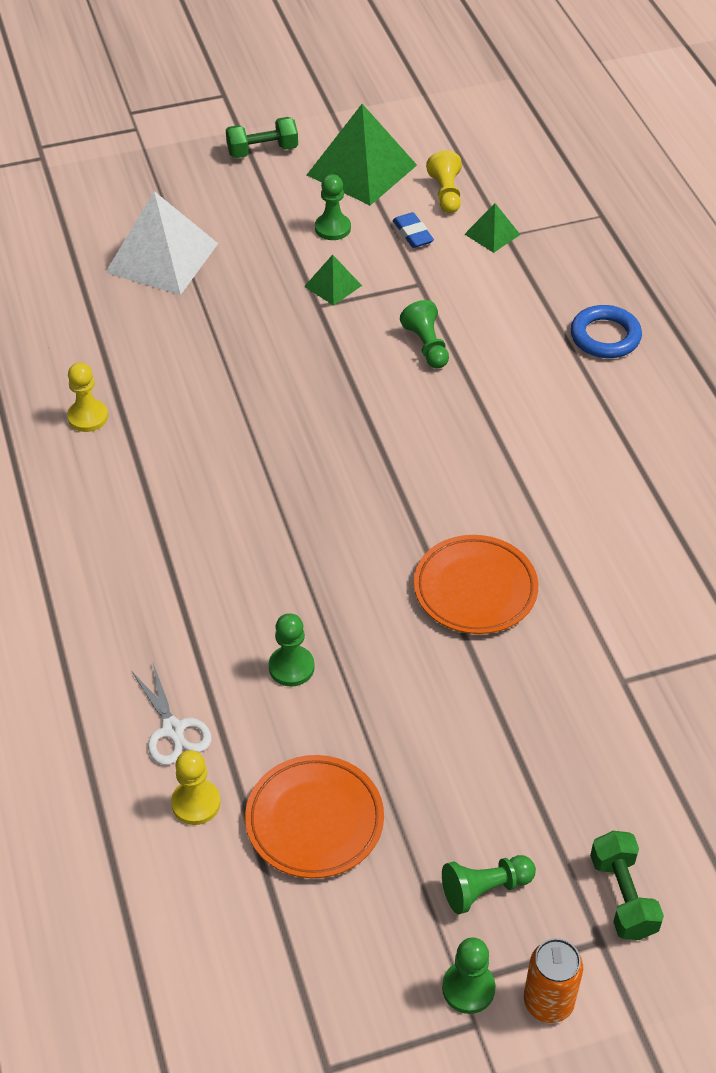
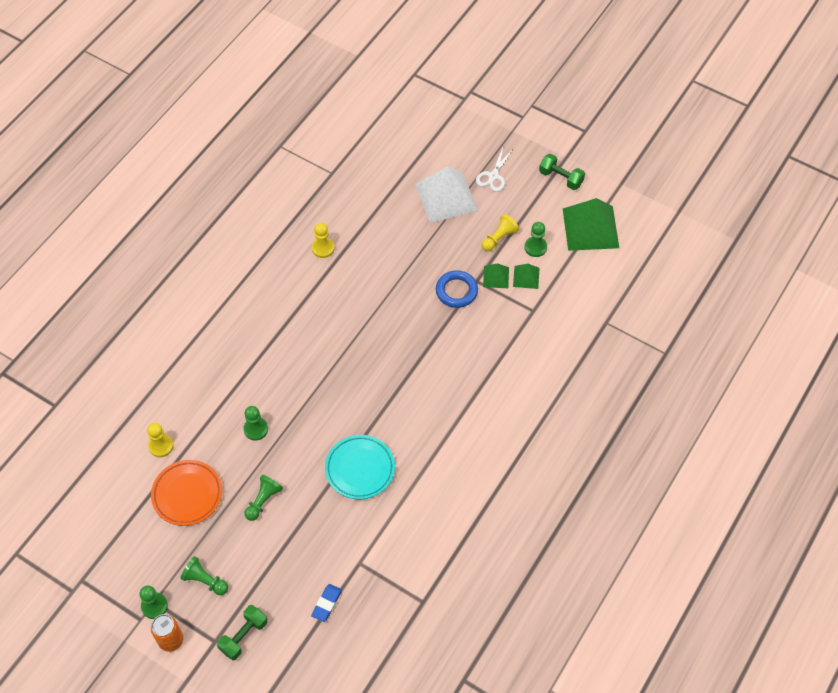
camera: 50 degrees right, 10 degrees up
white scissors [132,663,212,765] -> white scissors moved to [476,147,513,192]
blue eraser [393,212,434,248] -> blue eraser moved to [311,584,342,622]
green pawn [400,300,449,368] -> green pawn moved to [244,475,283,521]
orange plate [414,535,538,634] -> turquoise plate [325,435,395,499]
yellow pawn [426,151,462,213] -> yellow pawn moved to [482,214,519,252]
green pyramid [465,203,520,253] -> green pyramid moved to [513,264,540,289]
blue ring [571,305,642,358] -> blue ring moved to [436,270,478,308]

